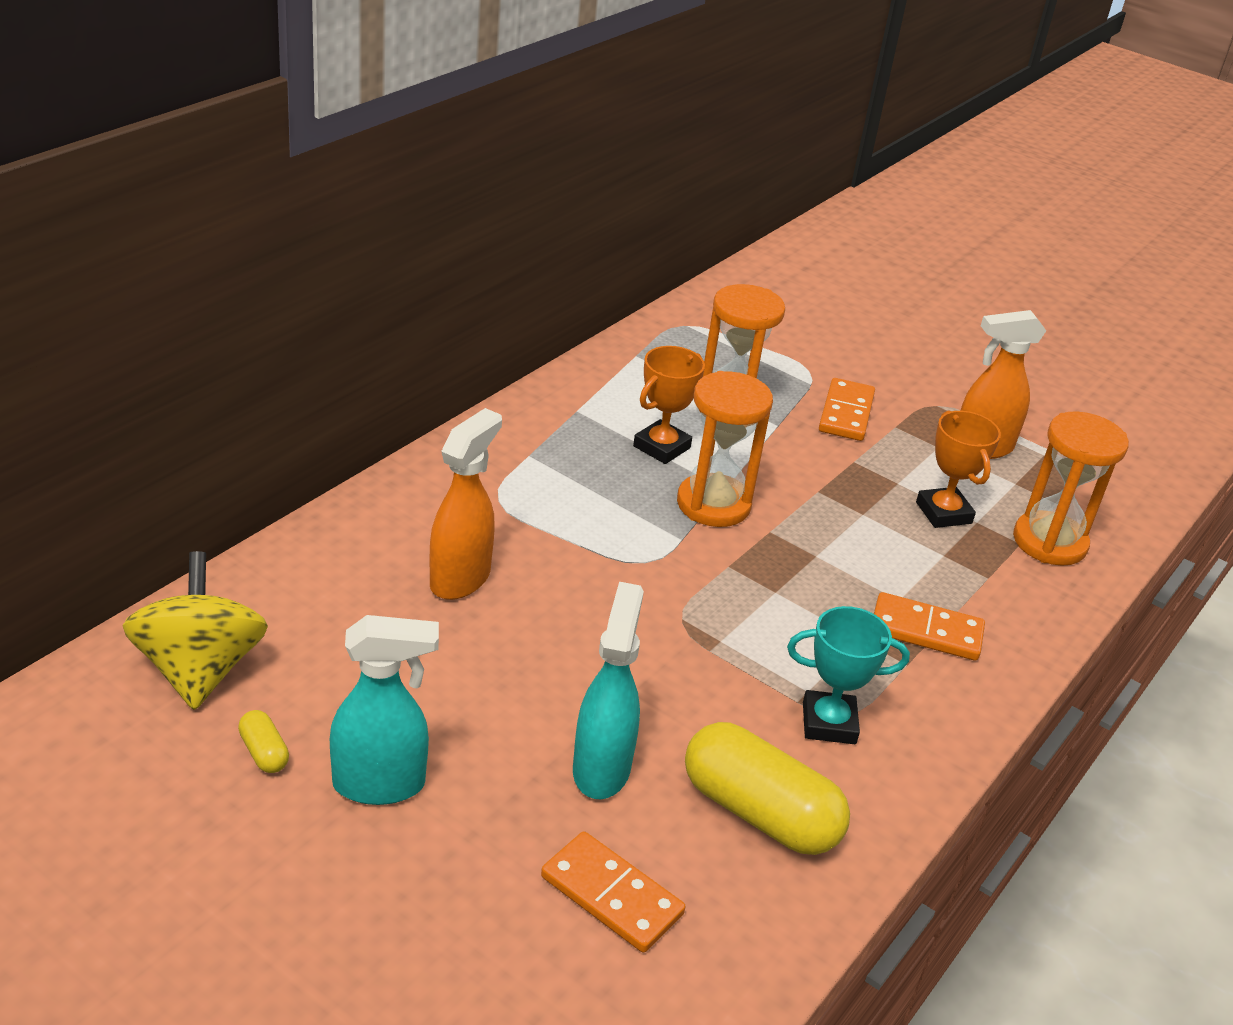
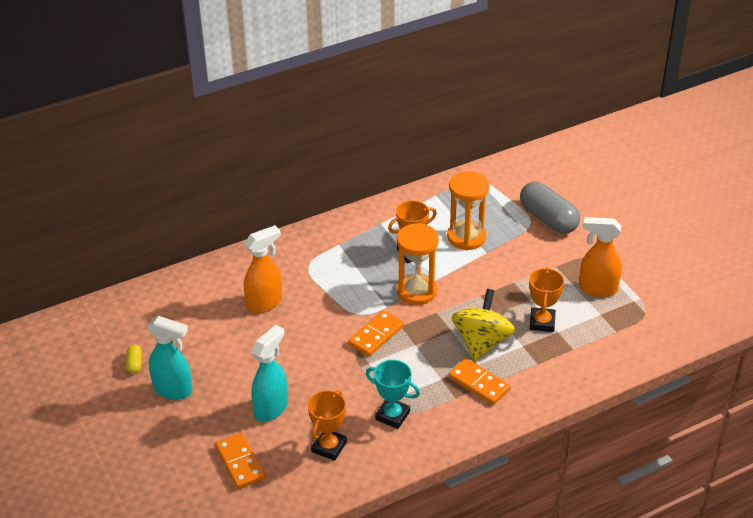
camera: 30 degrees right, 5 degrees up
yellow spinning top [123,551,268,710] -> yellow spinning top moved to [452,289,515,361]
yellow capsule [685,722,850,855] -> orange trophy [308,390,347,461]
orange domino [819,378,875,441] -> orange domino moved to [348,310,404,356]
orange hourglass [1013,411,1129,566] -> none
none -> grey capsule [520,182,580,234]

